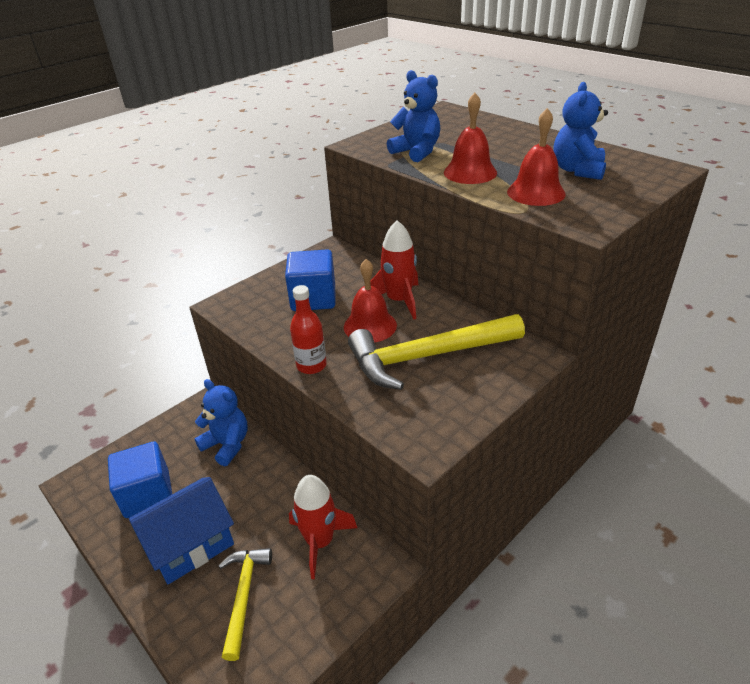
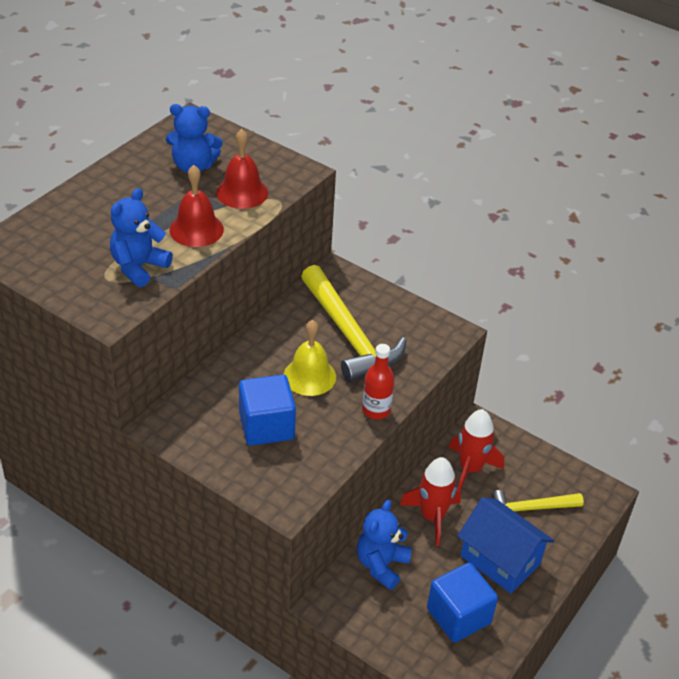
camera: 105 degrees left, 5 degrees up
red bell [344,259,397,343] -> yellow bell [283,320,336,396]
red rocket [370,220,418,319] -> red rocket moved to [400,457,461,546]

